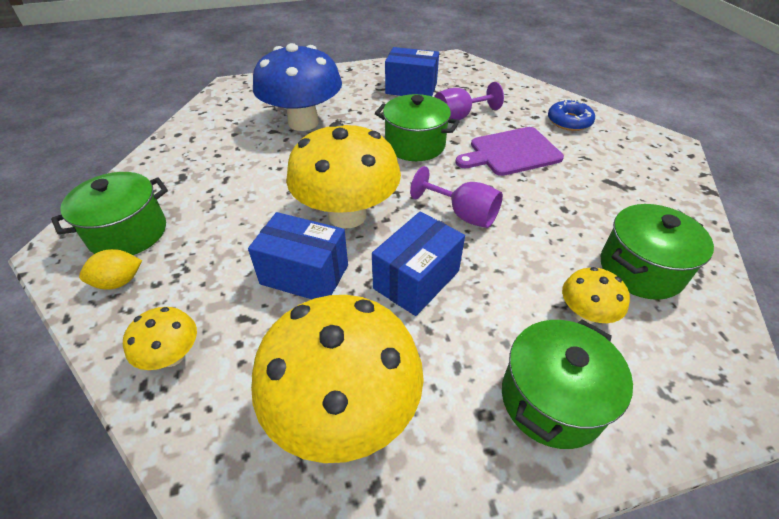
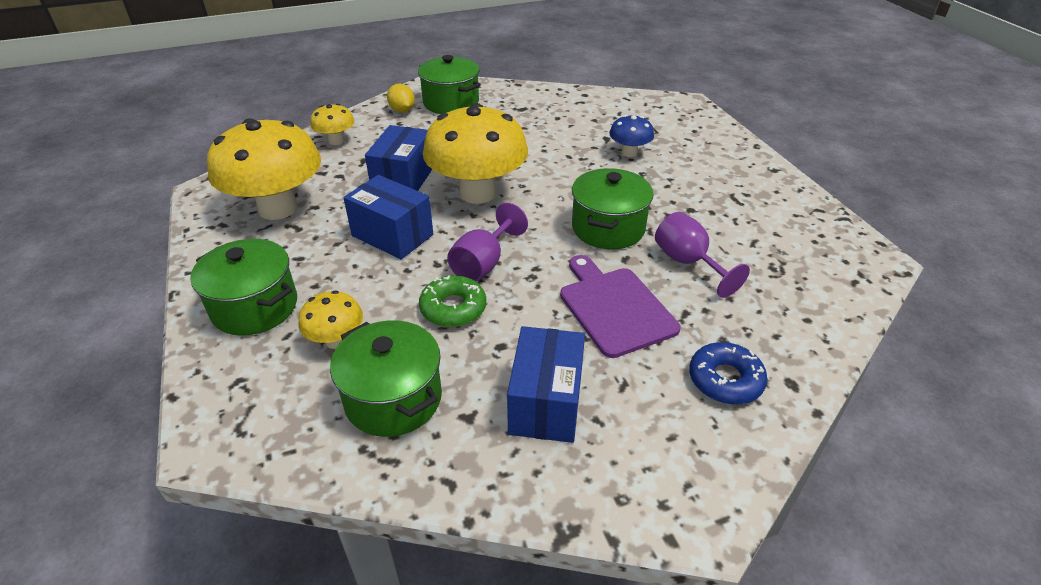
camera: 85 degrees right, 5 degrees down
blue mushroom [253,43,342,131] -> blue mushroom [609,115,654,157], size x0.47
blue box [385,47,439,96] -> blue box moved to [507,326,585,443]
none -> green donut [419,275,486,327]

